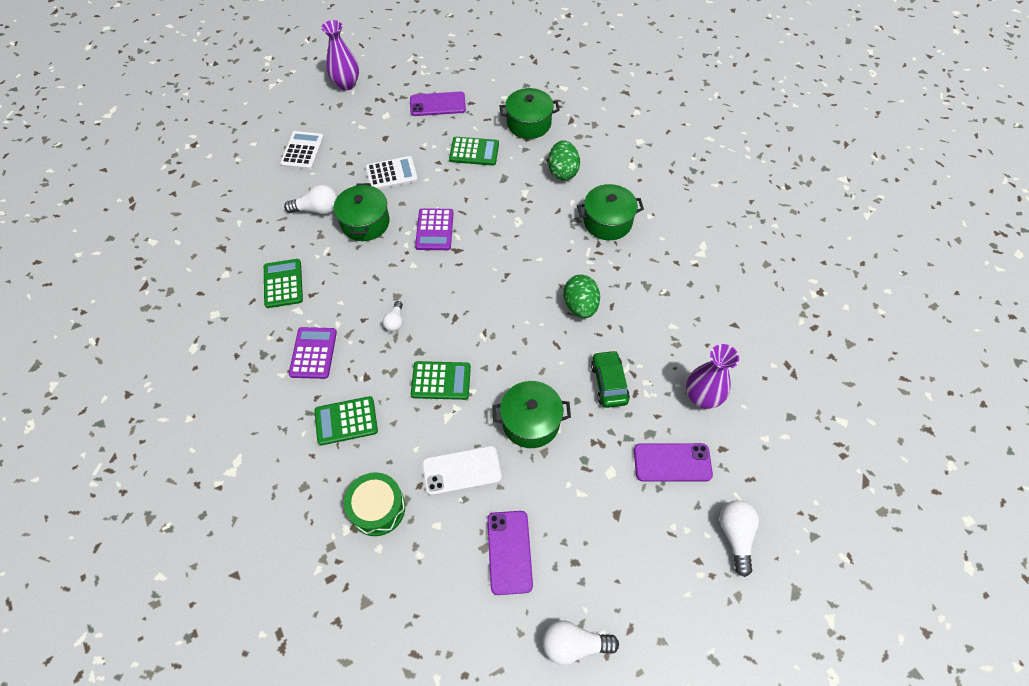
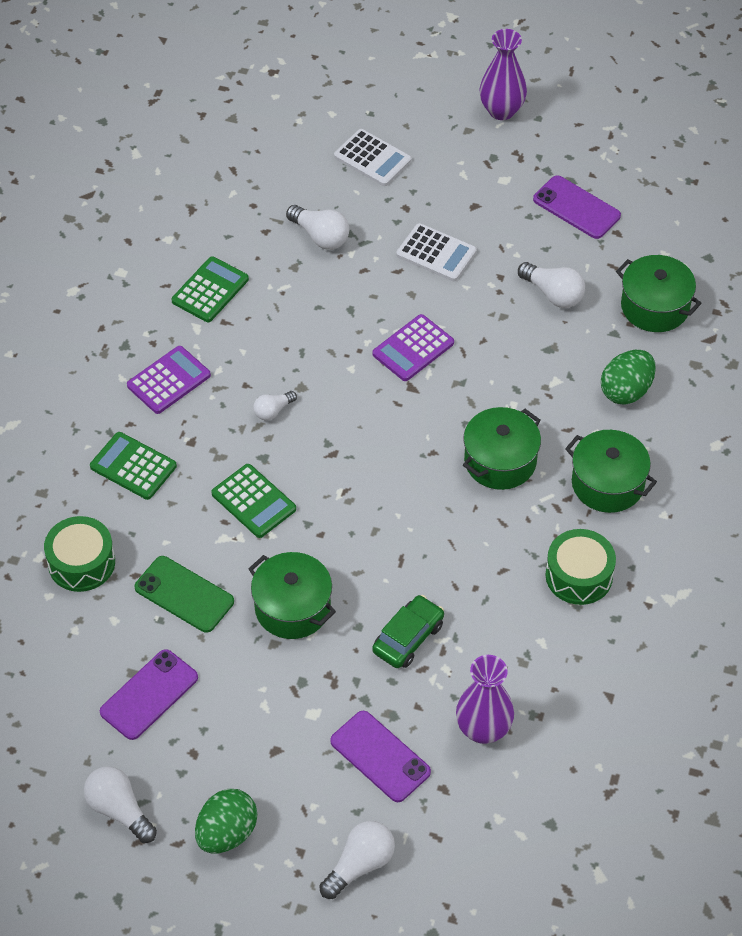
camera: 45 degrees right, 5 degrees down
white calculator [280,131,324,170] -> white calculator turned 75 degrees clockwise [334,129,412,186]
green pot [334,183,390,241] -> green pot moved to [463,407,541,490]
white phone [422,446,502,495] -> green phone [135,556,234,633]
green calculator [449,137,499,166] -> white light bulb [518,262,585,308]
green egg [564,275,600,318] -> green egg moved to [195,789,257,854]
none -> green drum [545,529,616,605]

